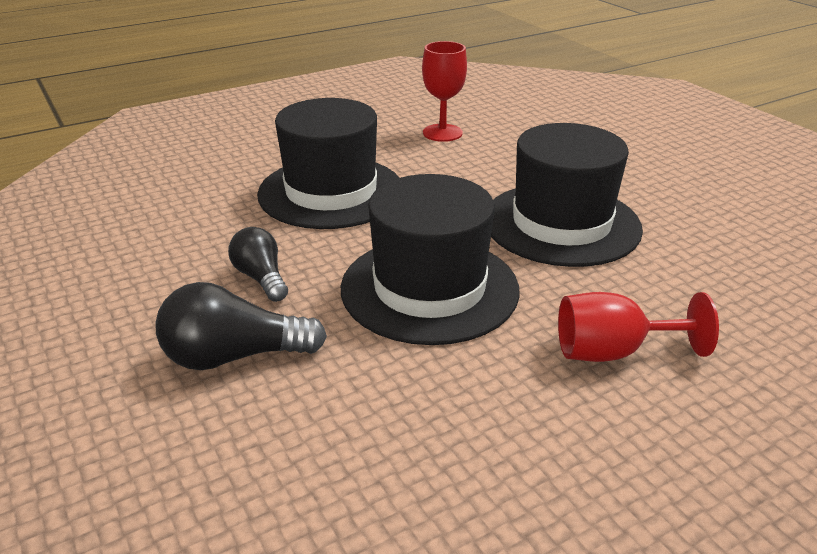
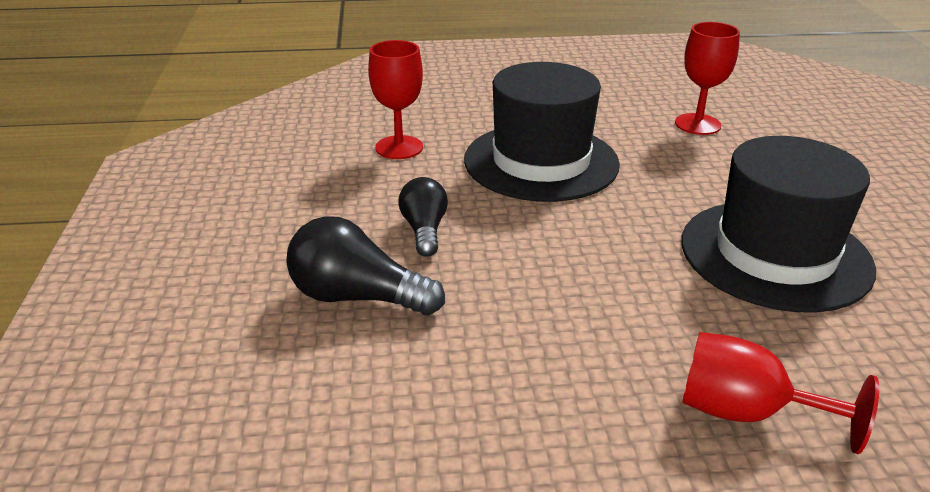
camera: 25 degrees right, 0 degrees up
black hat [341,174,520,345] -> none
none -> red goblet [368,40,423,159]

